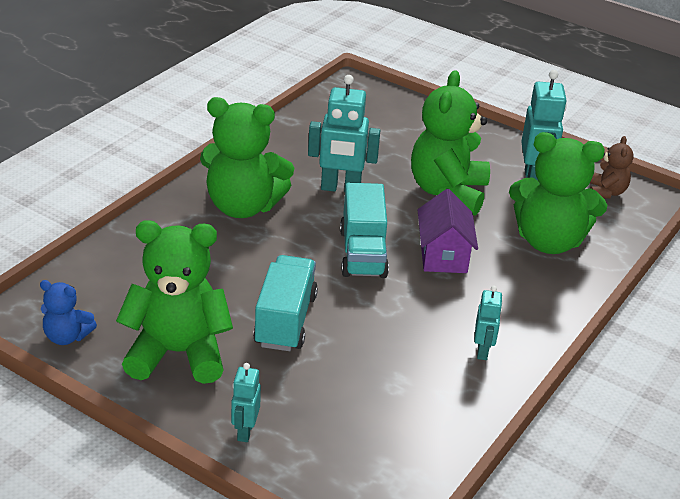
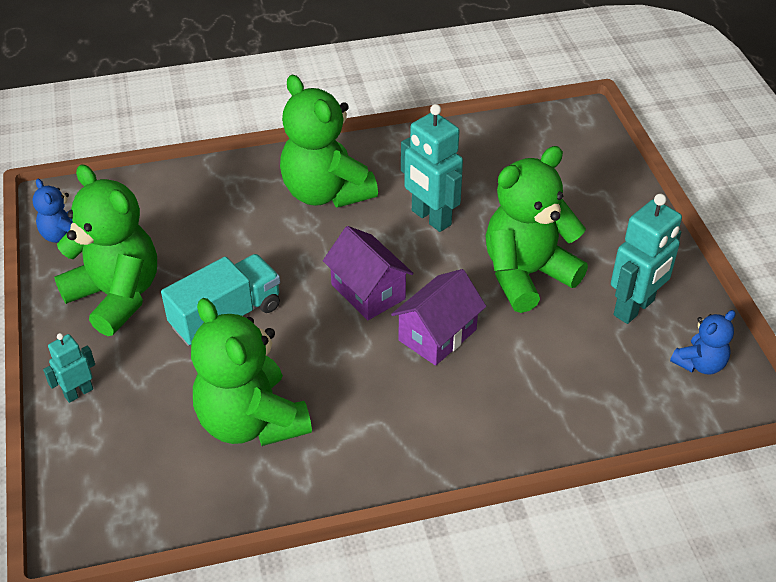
camera: 45 degrees right, 10 degrees up
turquoise truck [340,183,389,278] -> purple house [323,226,414,320]
turquoise robot [474,286,503,360] -> none
green teddy bear [509,132,607,254] -> green teddy bear moved to [191,298,312,446]
brown teddy bear [590,136,634,198] -> blue teddy bear [670,310,736,374]

